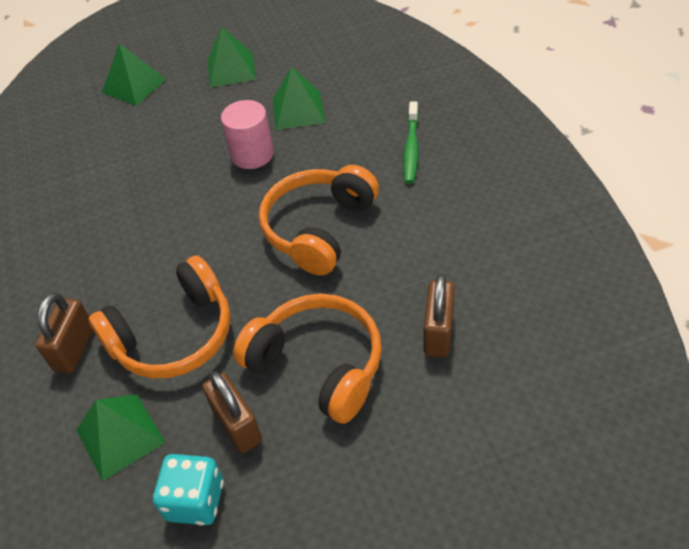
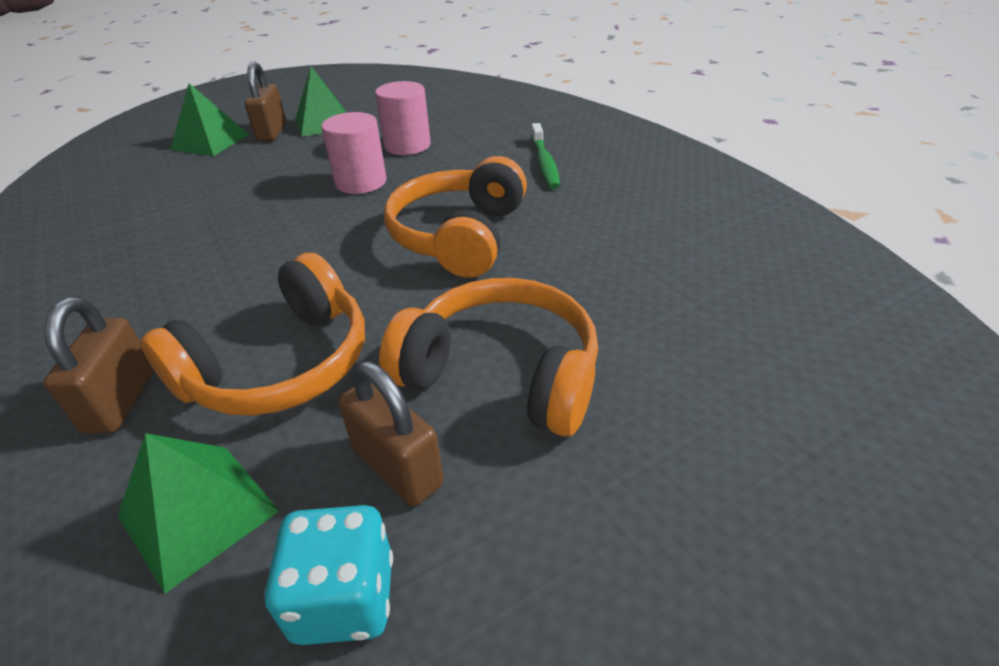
camera: 15 degrees left, 10 degrees down
green pyramid [273,67,326,130] -> pink cylinder [375,81,431,155]
brown padlock [423,274,455,357] -> brown padlock moved to [245,62,286,141]

